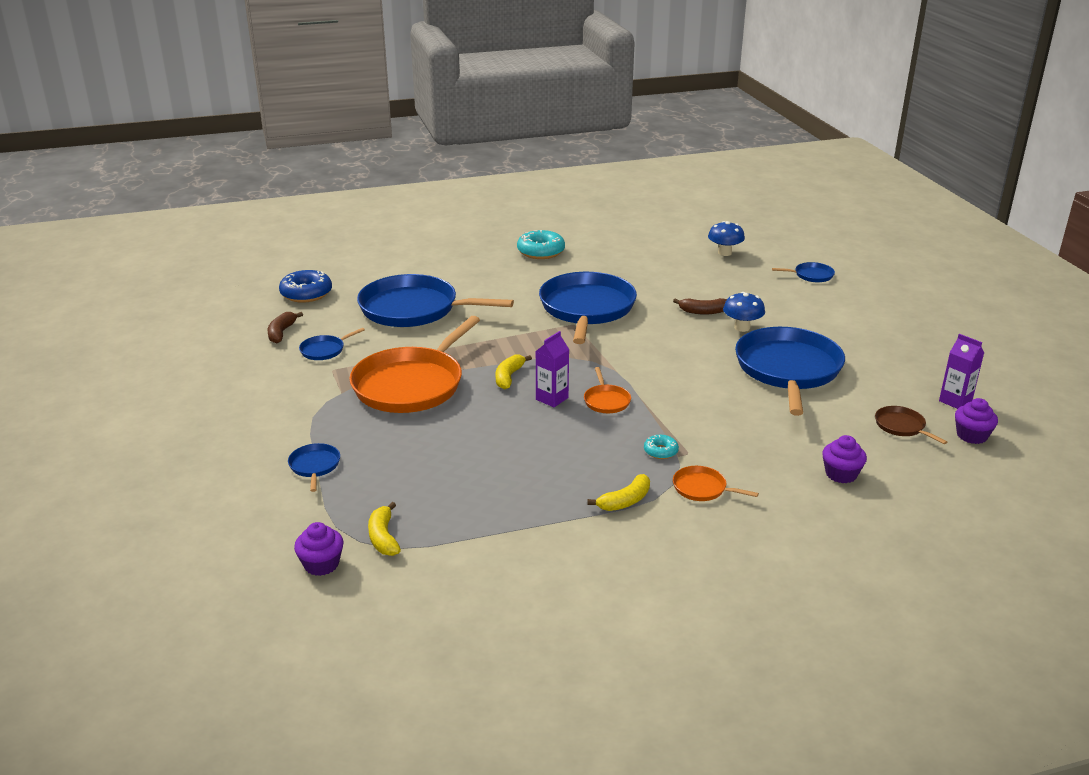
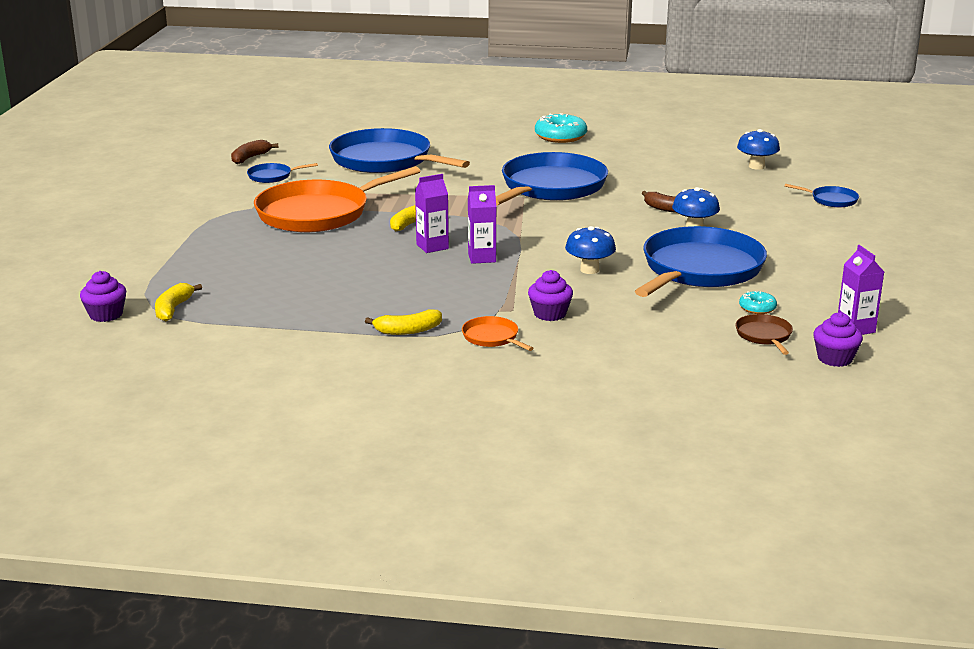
camera: 25 degrees right, 5 degrees down
blue donut [279,270,332,303] -> none
blue pan [288,443,340,492] -> none
orange pan [584,367,631,413] -> purple carton [468,185,497,264]
turquoise donut [644,435,679,459] -> turquoise donut moved to [739,291,777,314]
purple cupcake [822,435,867,483] -> purple cupcake moved to [528,270,573,321]
none -> blue mushroom [565,226,616,274]

